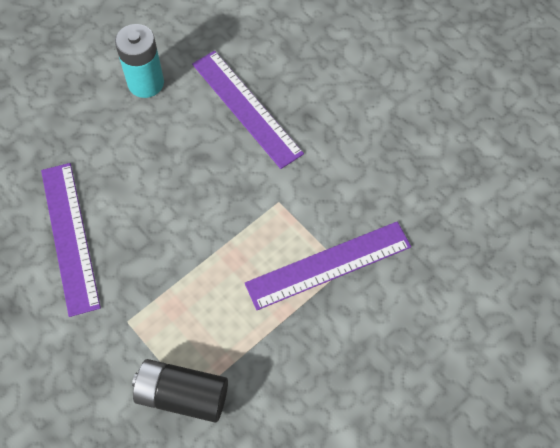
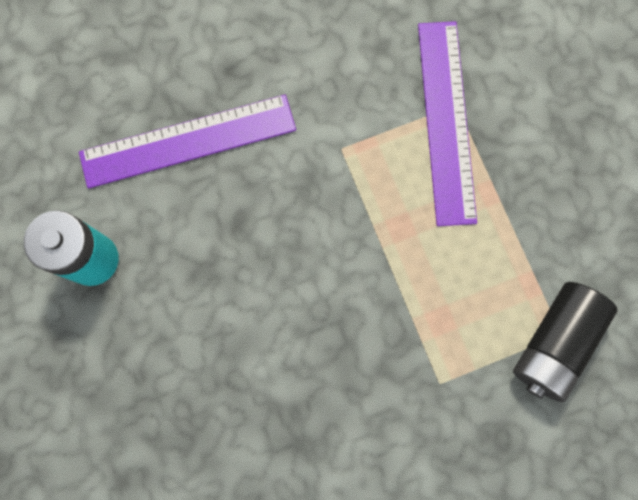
camera: 70 degrees left, 15 degrees up
purple ruler [41,163,101,317] -> none

